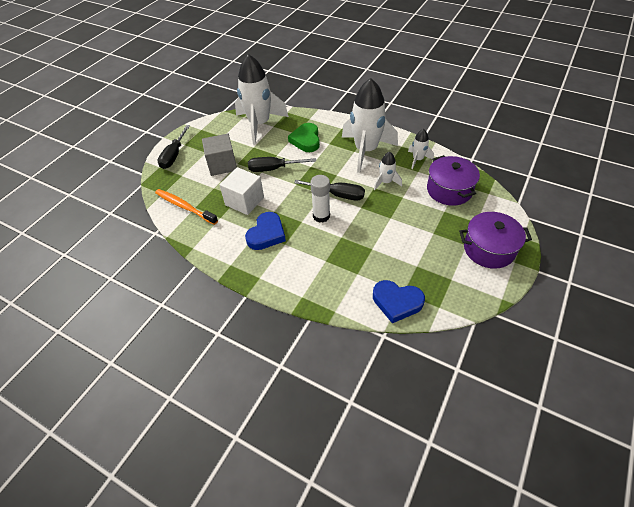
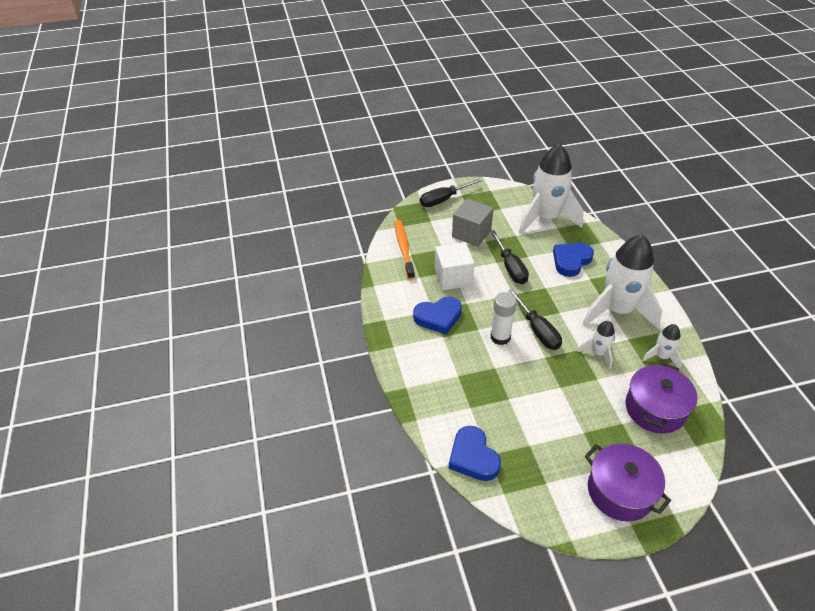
camera: 45 degrees right, 5 degrees down
black screwdriver [248,157,316,172] -> black screwdriver turned 150 degrees counterclockwise [490,230,529,284]
green heart [288,123,320,152] -> blue heart [553,243,594,277]

